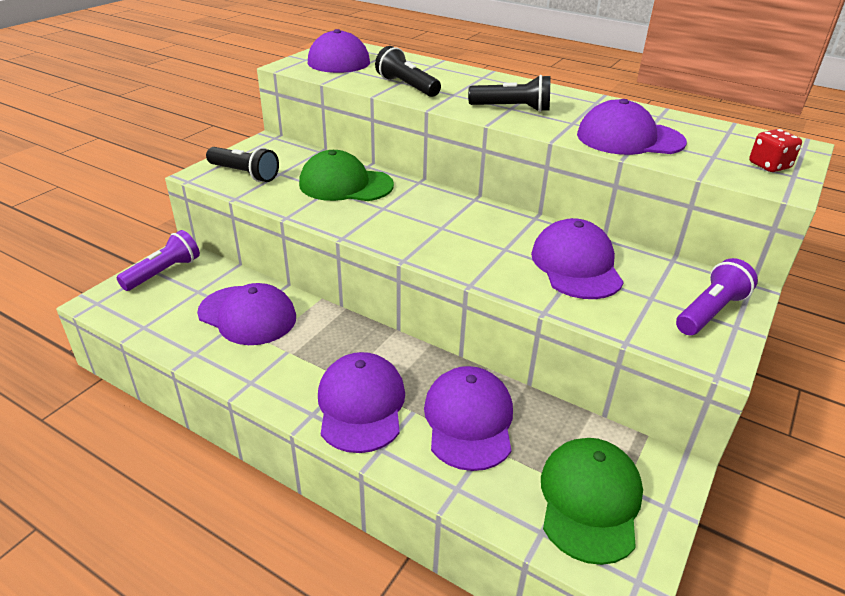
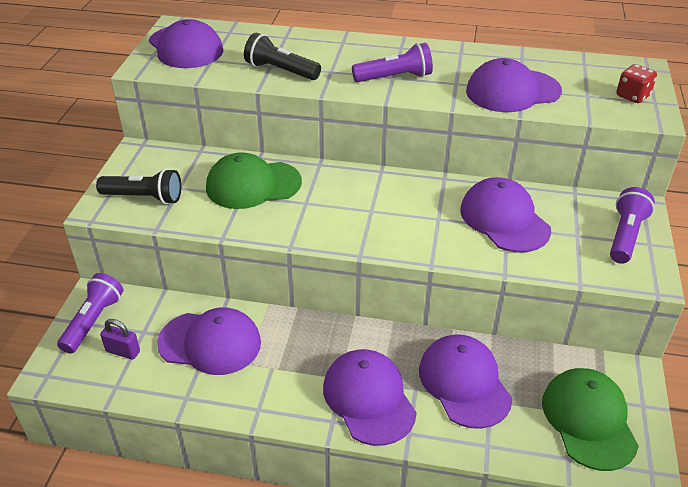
camera: 20 degrees left, 5 degrees up
black flashlight [468,75,550,112] -> purple flashlight [352,43,433,82]
none -> purple padlock [100,319,140,360]

